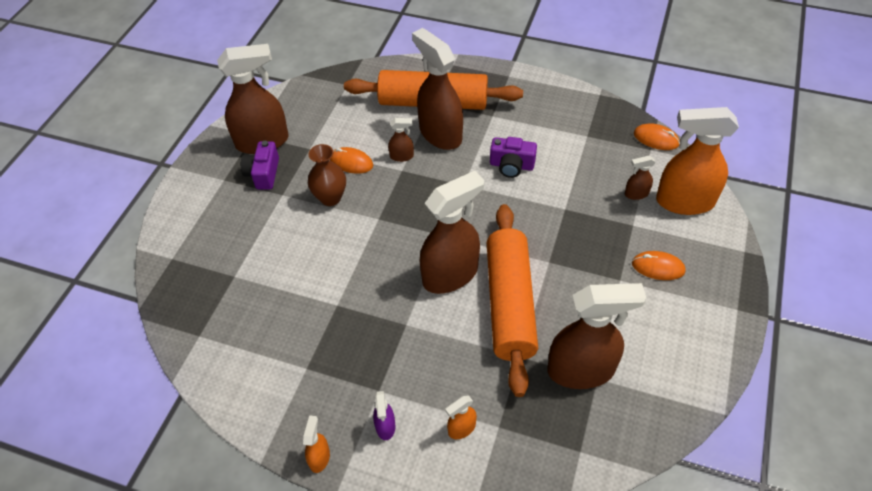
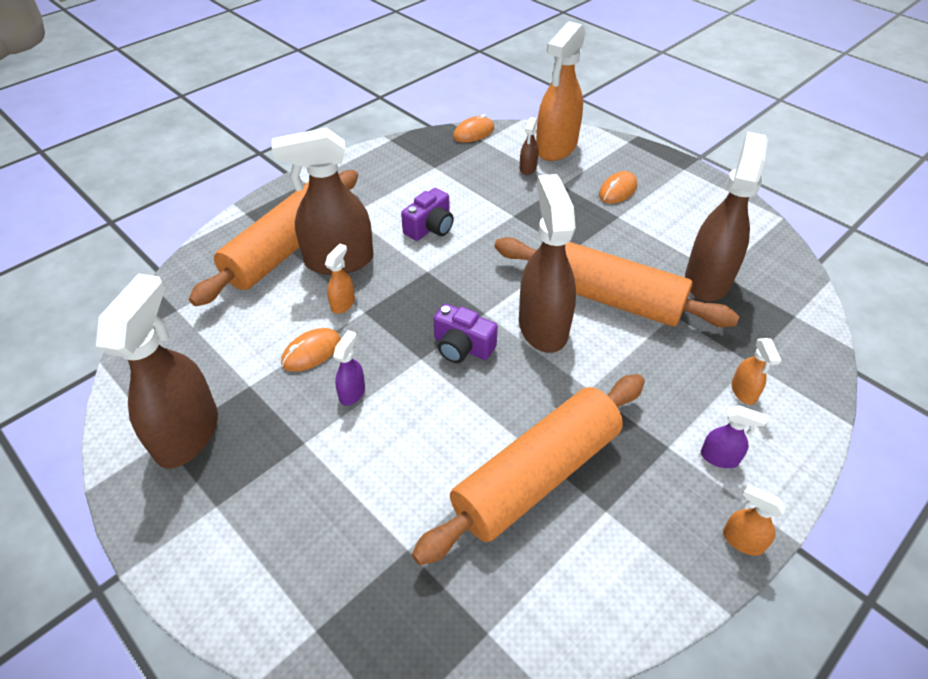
camera: 65 degrees left, 5 degrees down
purple camera [241,141,279,190] -> purple camera moved to [434,304,498,363]
brown vase [308,144,346,206] -> purple spray bottle [333,330,365,406]
brown spray bottle [388,118,414,162] -> orange spray bottle [325,244,355,314]
none -> orange rolling pin [412,374,645,565]

